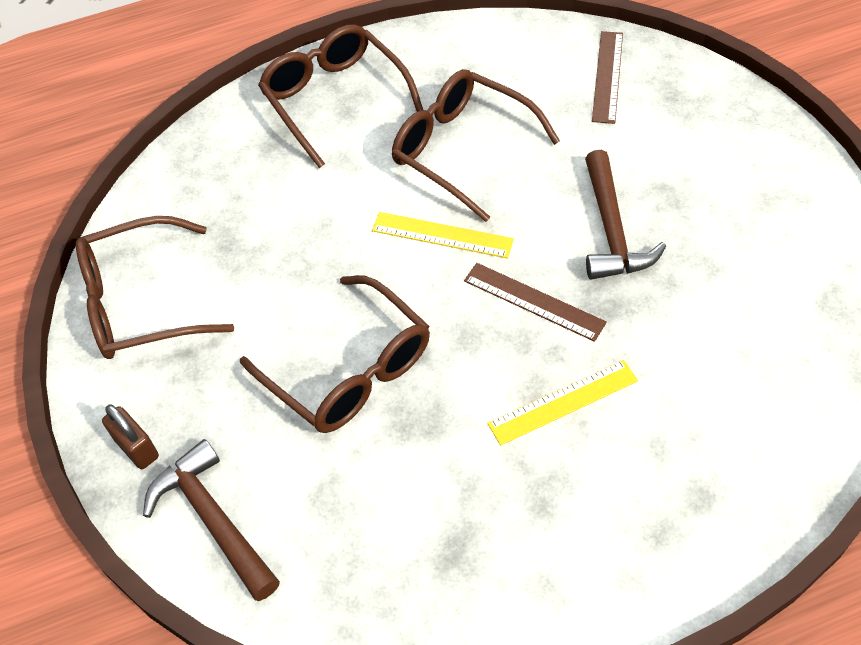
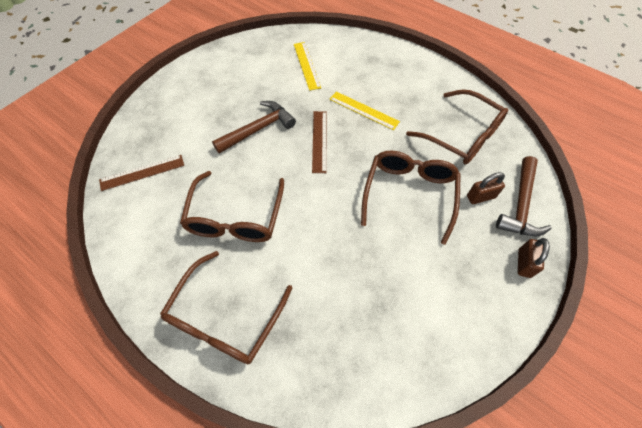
camera: 125 degrees left, 5 degrees up
brown glasses [76,216,234,359] -> brown glasses moved to [406,89,508,164]
yellow ruler [372,212,514,258] -> yellow ruler moved to [294,42,321,91]
none -> brown padlock [467,172,505,204]

